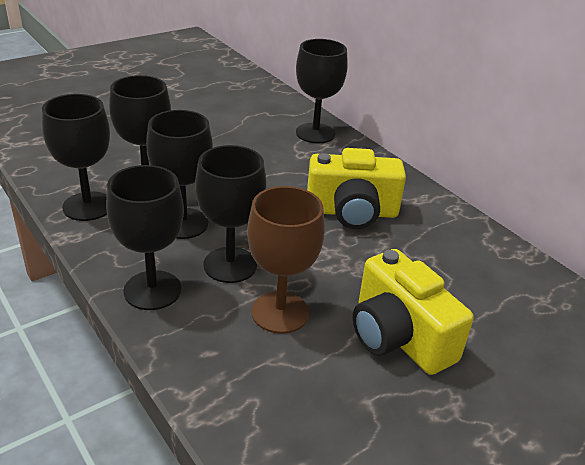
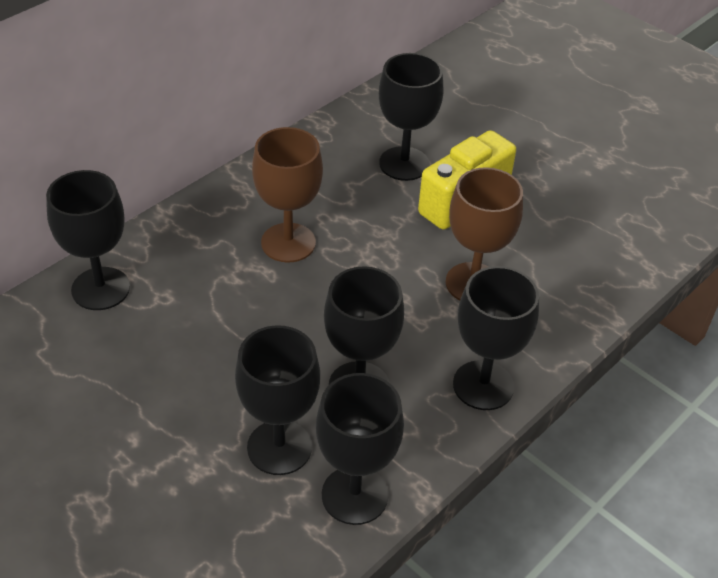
camera: 100 degrees left, 10 degrees up
black goblet [195,145,266,283] -> black goblet moved to [379,53,443,181]
yellow camera [307,148,406,229] -> brown goblet [252,127,323,263]

